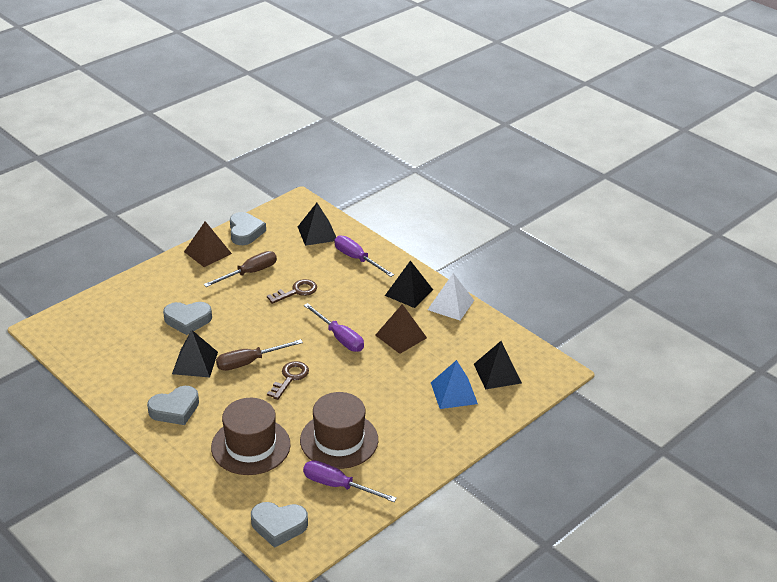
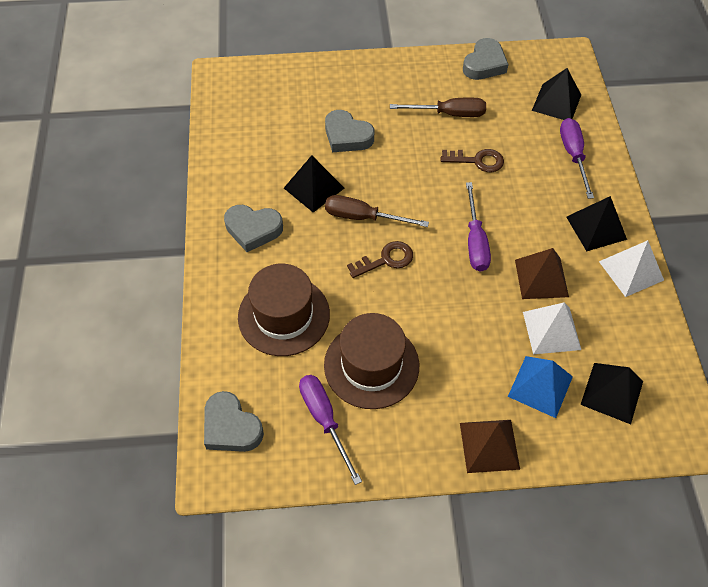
camera: 40 degrees right, 20 degrees up
brown pyramid [184,221,232,267] -> brown pyramid moved to [460,420,520,473]
none -> white pyramid [523,303,581,354]

